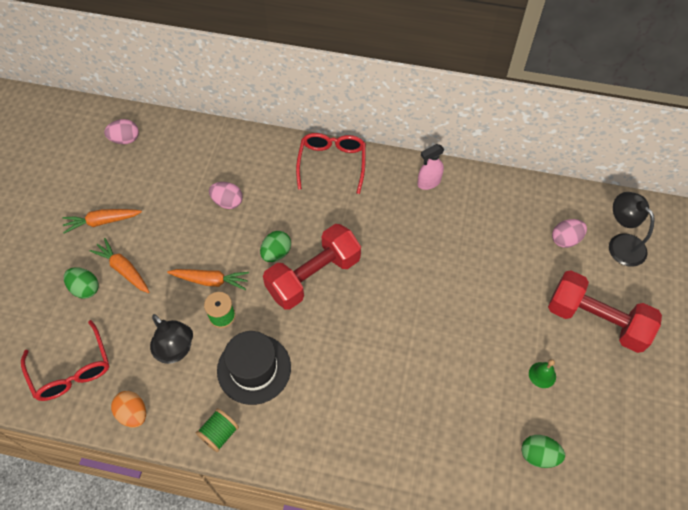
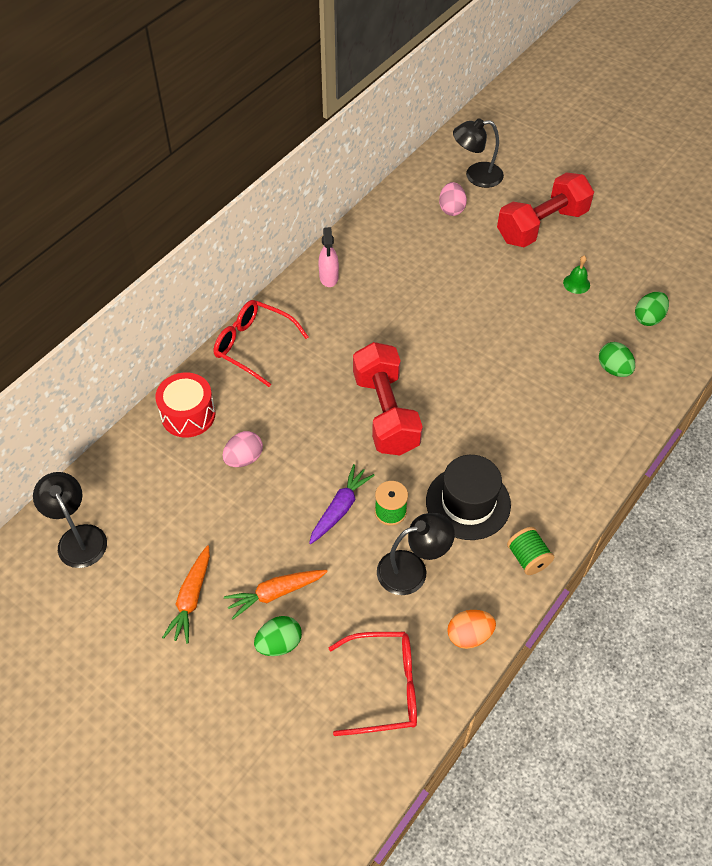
camera: 65 degrees left, 5 degrees down
pink egg [104,119,139,144] -> black lamp [33,472,107,568]
orange carrot [167,269,249,290] -> purple carrot [309,464,375,544]
green egg [260,231,291,262] -> green egg moved to [599,342,635,377]
none -> red drum [155,372,215,438]

